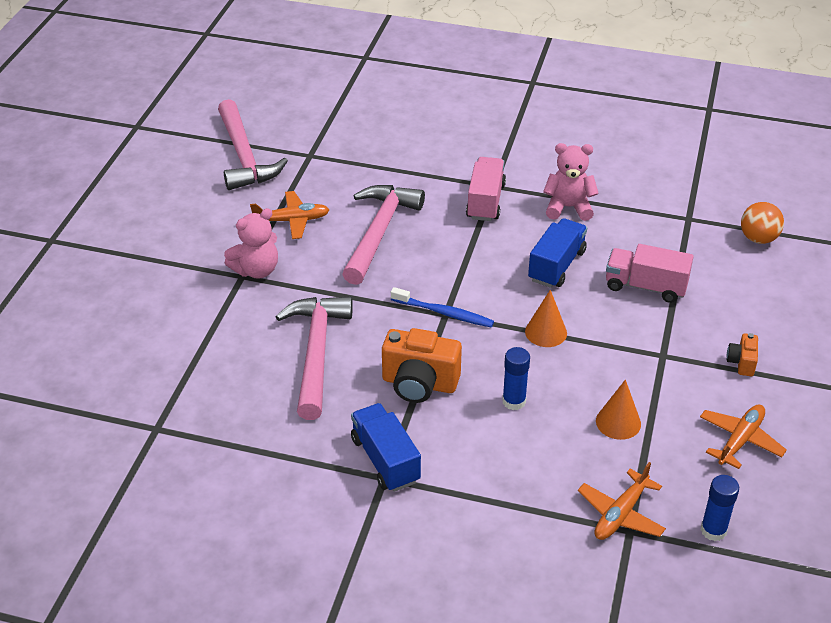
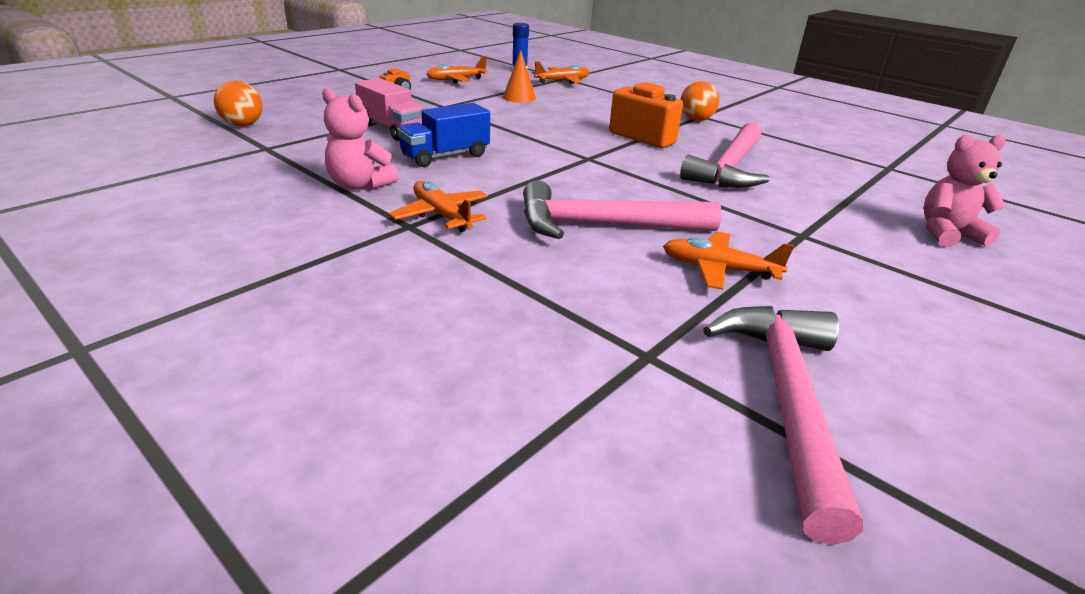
camera: 155 degrees left, 10 degrees down
pink teddy bear [224,208,278,279] -> pink teddy bear moved to [924,135,1006,247]
pink hammer [342,185,425,285] -> pink hammer turned 45 degrees clockwise [523,180,722,239]
blue truck [351,403,421,492] -> orange ball [680,81,719,121]
blue toothbrush [391,287,494,327] -> none
pink truck [466,157,506,221] -> orange plane [389,181,488,232]
blue glue stick [502,347,530,410] -> none
orange cone [525,290,567,347] -> none

